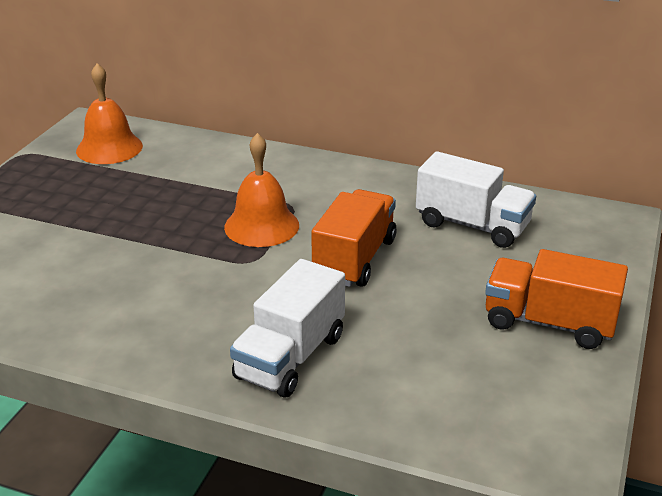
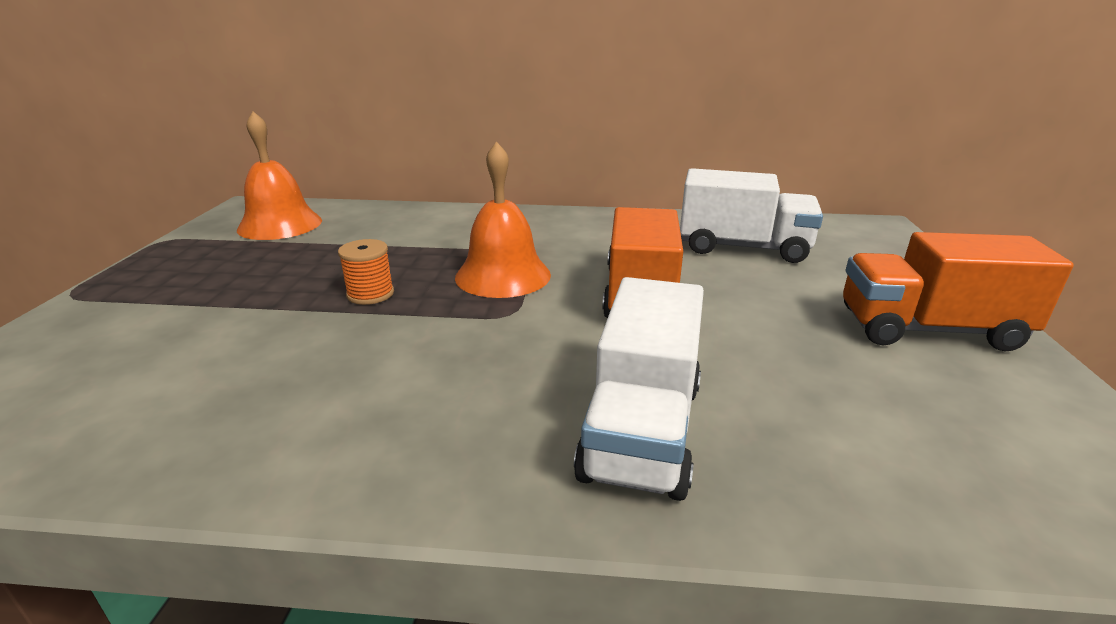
camera: 15 degrees left, 5 degrees down
none -> orange spool [338,239,394,305]

